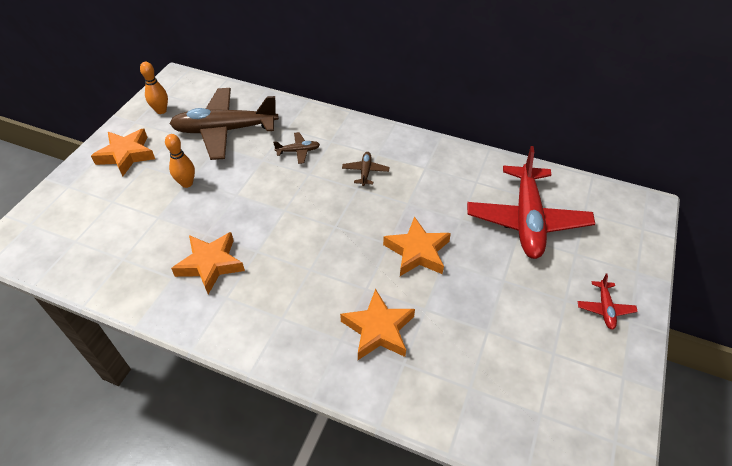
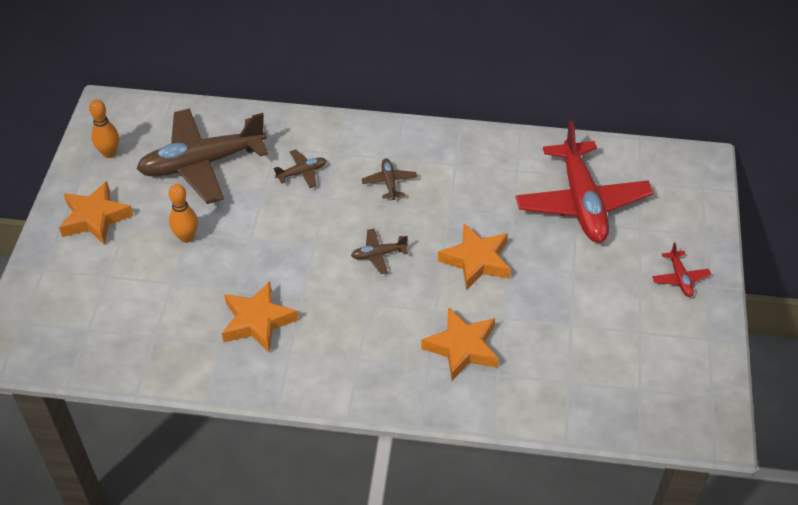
camera: 15 degrees left, 0 degrees up
none -> brown plane [351,229,408,274]

